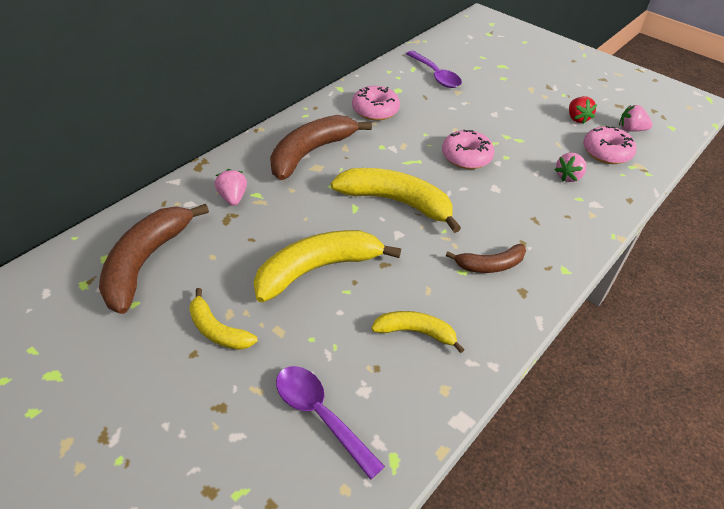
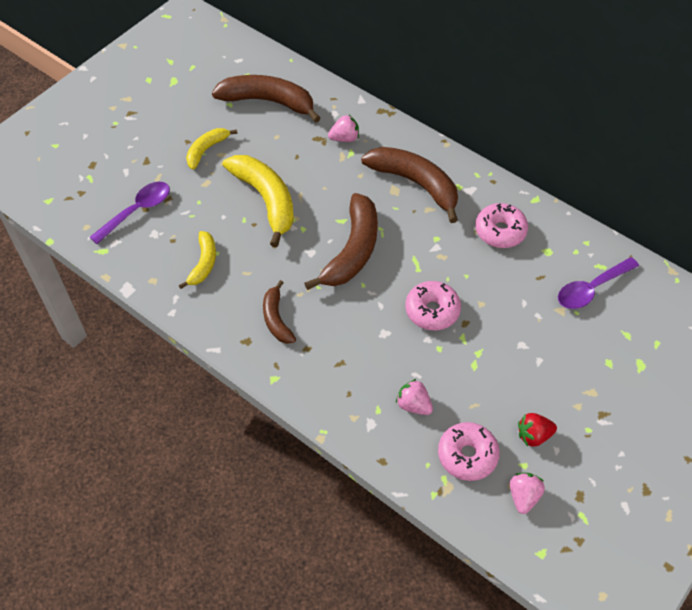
camera: 90 degrees right, 10 degrees up
yellow banana [331,168,461,233] -> brown banana [304,193,378,290]

